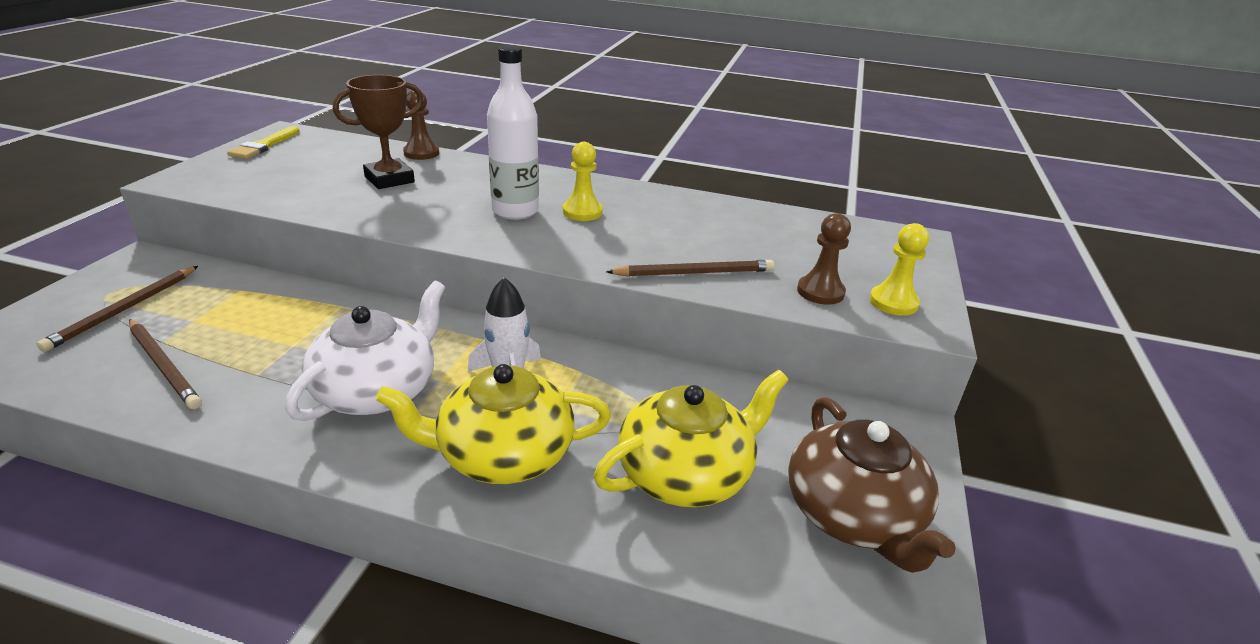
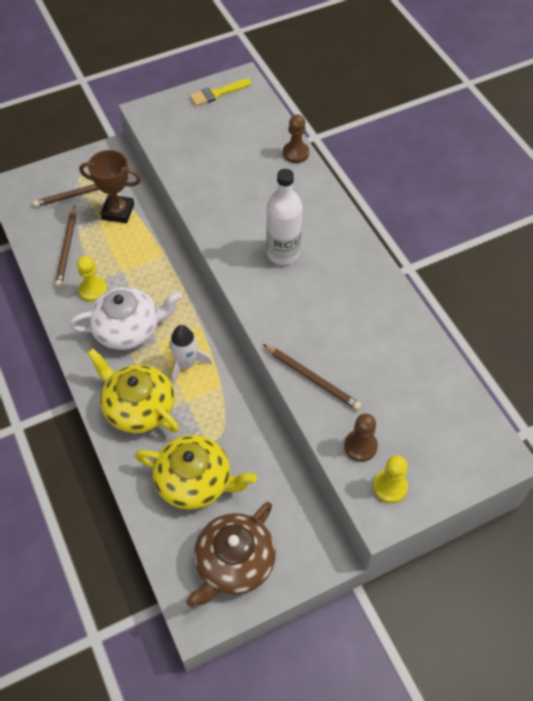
camera: 50 degrees right, 25 degrees up
brown trophy [333,75,423,189] -> brown trophy moved to [79,150,141,223]
yellow pawn [563,142,603,221] -> yellow pawn moved to [77,256,107,302]

